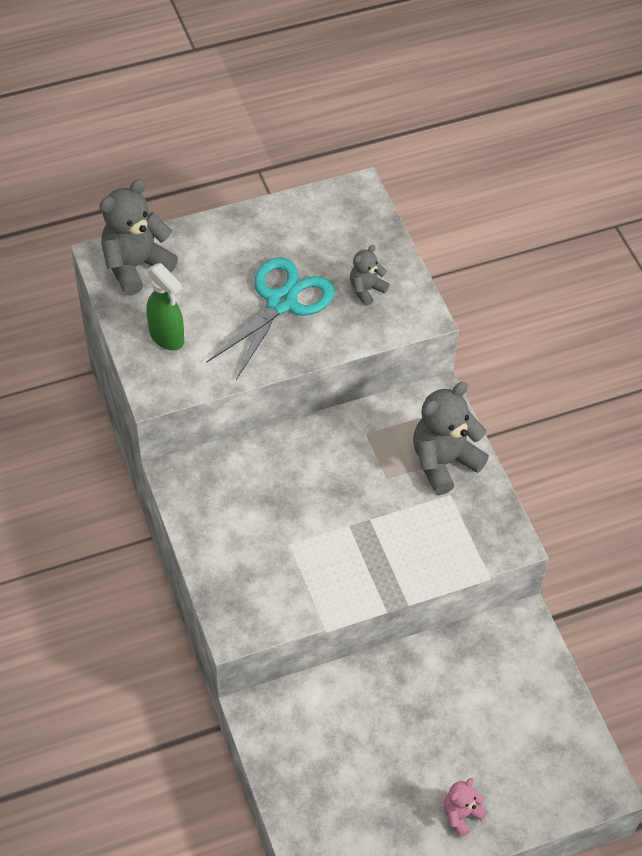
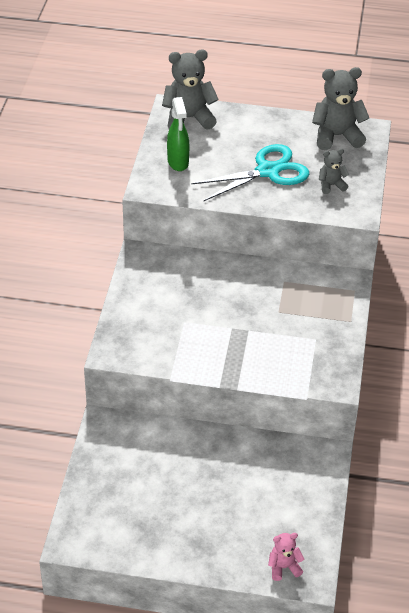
camera: 30 degrees right, 10 degrees down
grey teddy bear [413,382,489,495] -> grey teddy bear moved to [312,67,369,150]
pink teddy bear [444,778,487,838] -> pink teddy bear moved to [268,533,304,581]

